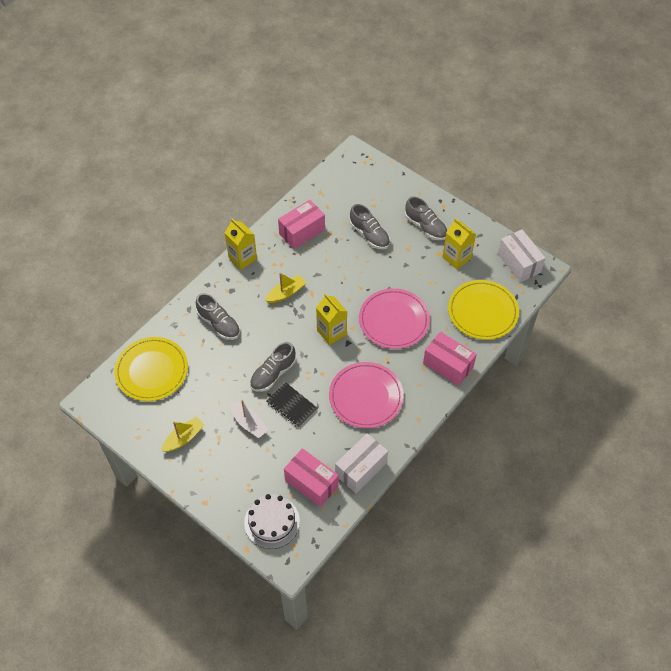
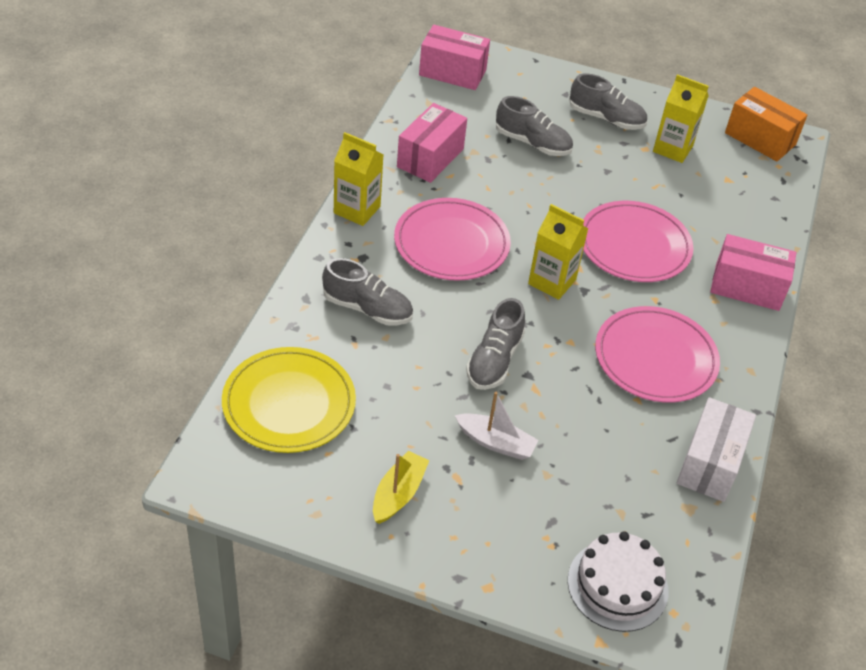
camera: 25 degrees left, 10 degrees down
yellow boat [265,273,306,303] -> pink plate [394,198,511,281]
black notebook [266,382,317,428] -> none
pink box [284,448,339,507] -> pink box moved to [419,25,490,90]
yellow plate [448,280,519,340] -> none
white box [498,229,546,282] -> orange box [725,87,807,161]

